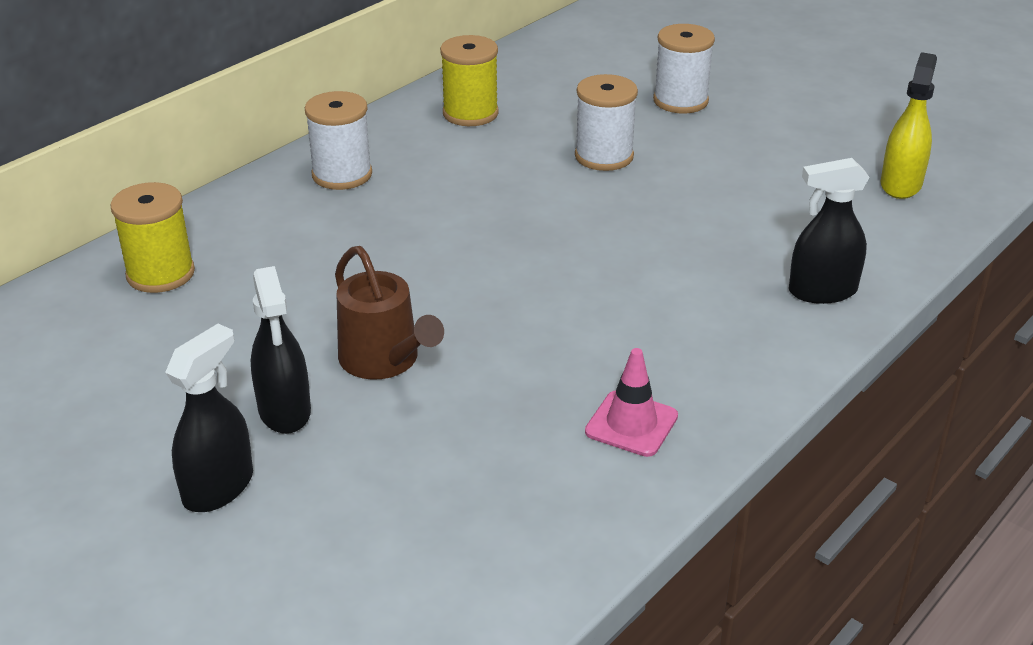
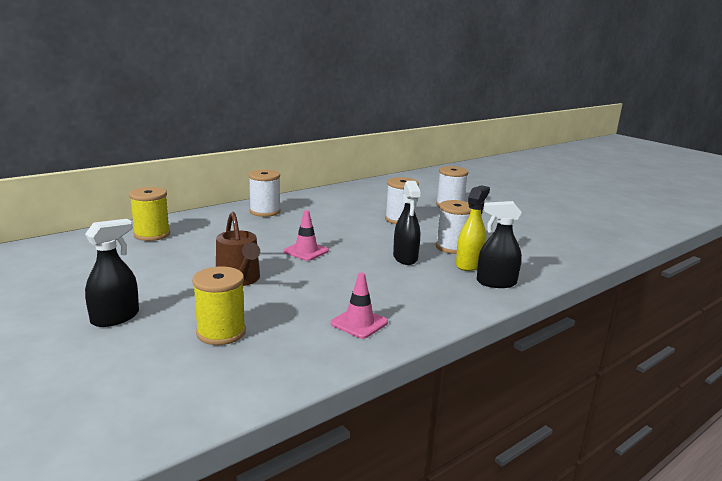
camera: 10 degrees right, 15 degrees down
black spray bottle [251,266,311,434] -> black spray bottle moved to [393,181,421,265]
yellow spool [440,35,499,126] -> yellow spool moved to [192,266,246,345]
yellow spray bottle [881,52,937,199] -> yellow spray bottle moved to [456,185,490,271]
none -> pink traffic cone [283,210,329,261]
none -> white spool [436,200,471,254]

